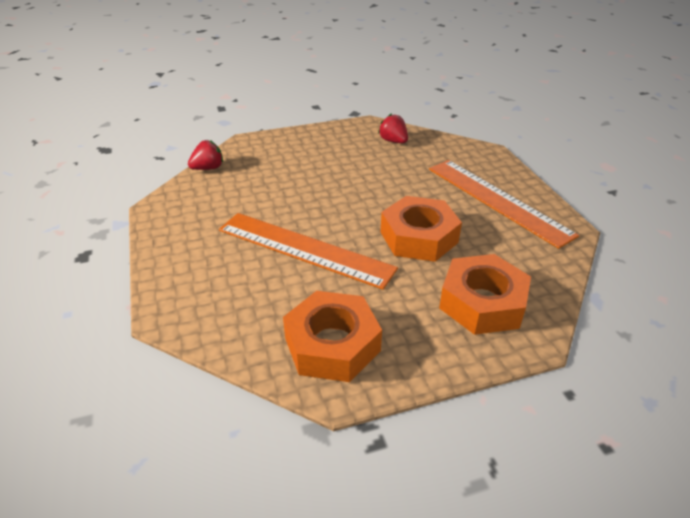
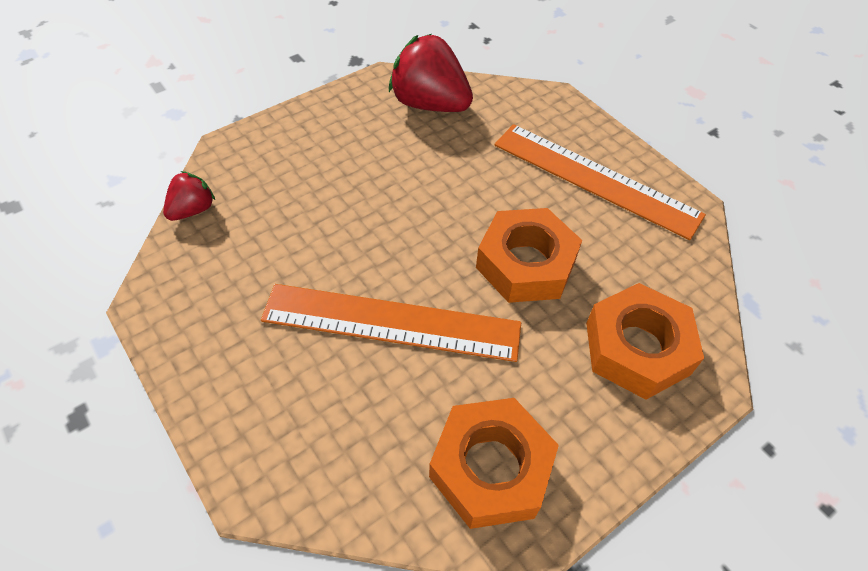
camera: 20 degrees left, 15 degrees up
red strawberry [378,114,408,143] -> red strawberry [389,34,473,112], size x1.89

